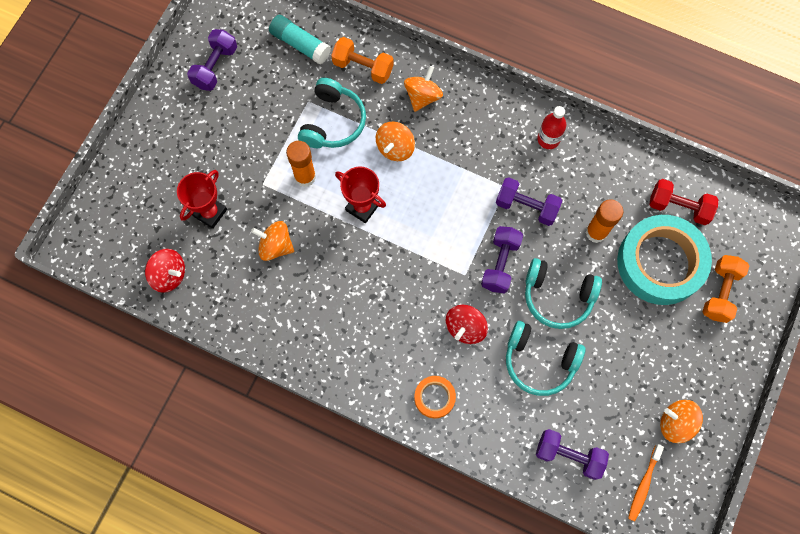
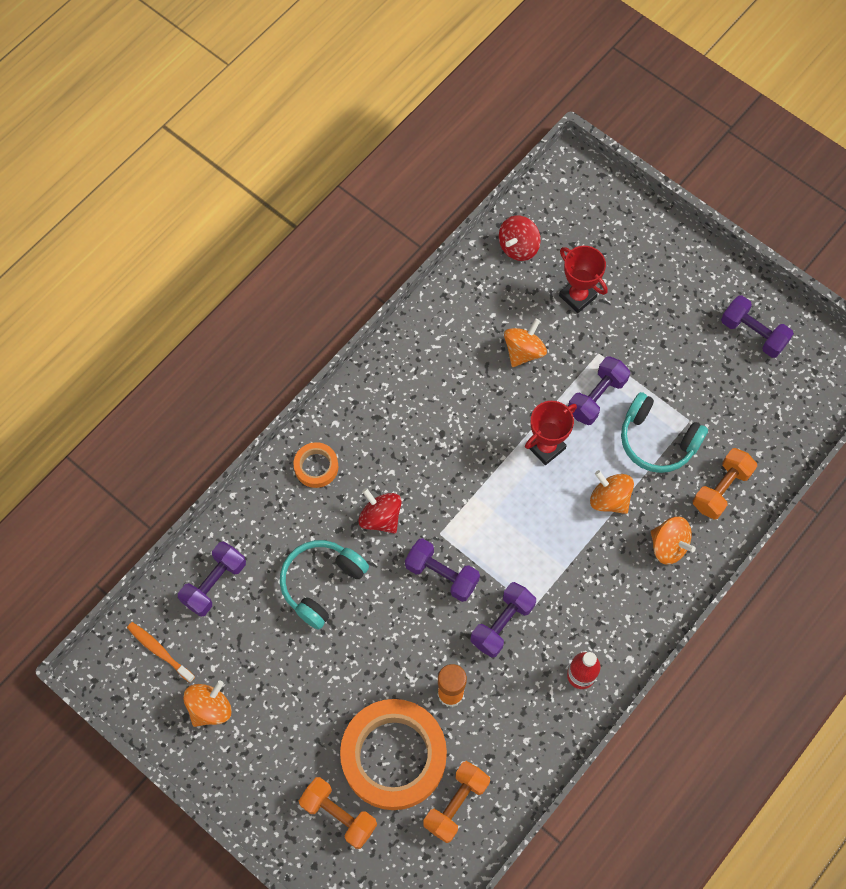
camera: 105 degrees right, 5 degrees down
turquoise glue stick [269,15,331,65] -> none
orange glue stick [286,141,316,187] -> purple dumbbell [568,356,630,425]
turquoise headphones [525,258,602,329] -> none
turquoise tape [617,215,712,305] -> orange tape [340,699,447,810]
red dumbbell [649,179,718,225] -> orange dumbbell [423,761,490,843]

